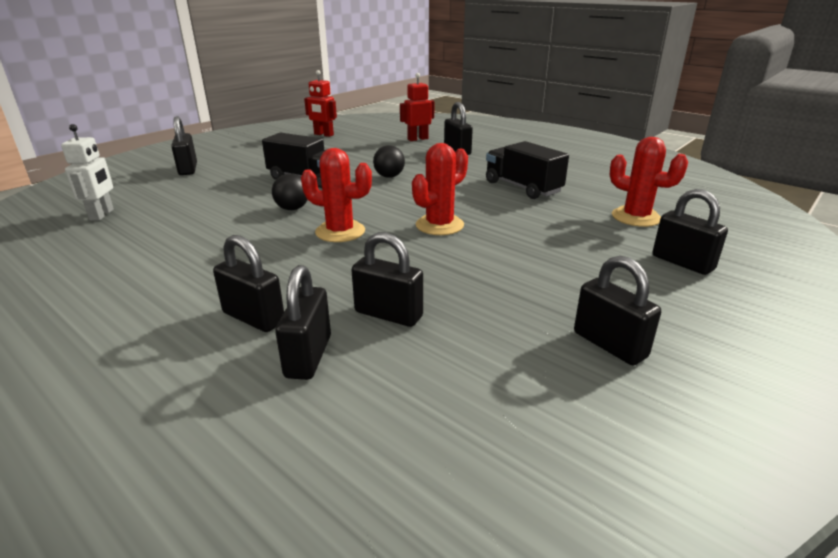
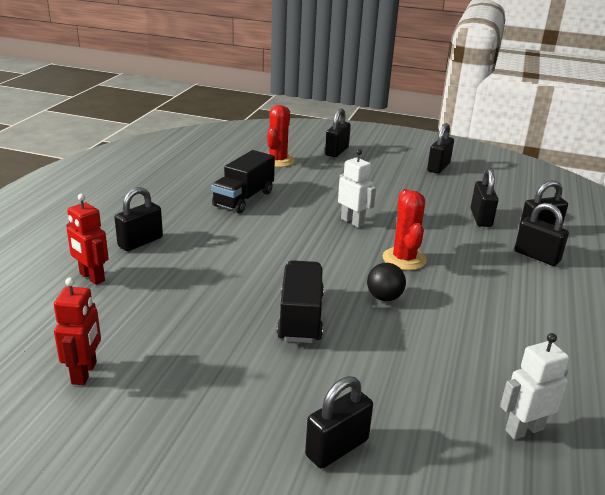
camera: 115 degrees left, 0 degrees up
black padlock [213,235,284,332] -> black padlock turned 60 degrees counterclockwise [514,203,569,266]
black ball [373,145,405,178] -> none
red cactus [412,143,468,235] -> white robot [338,149,376,228]

